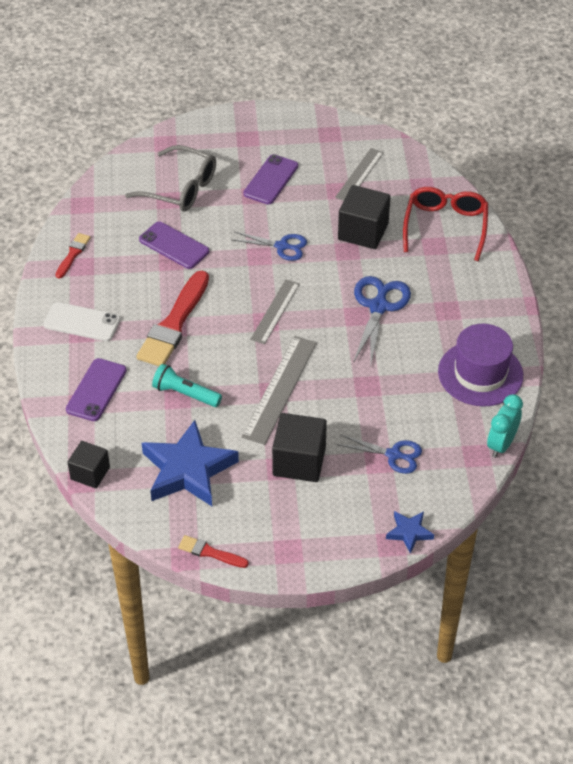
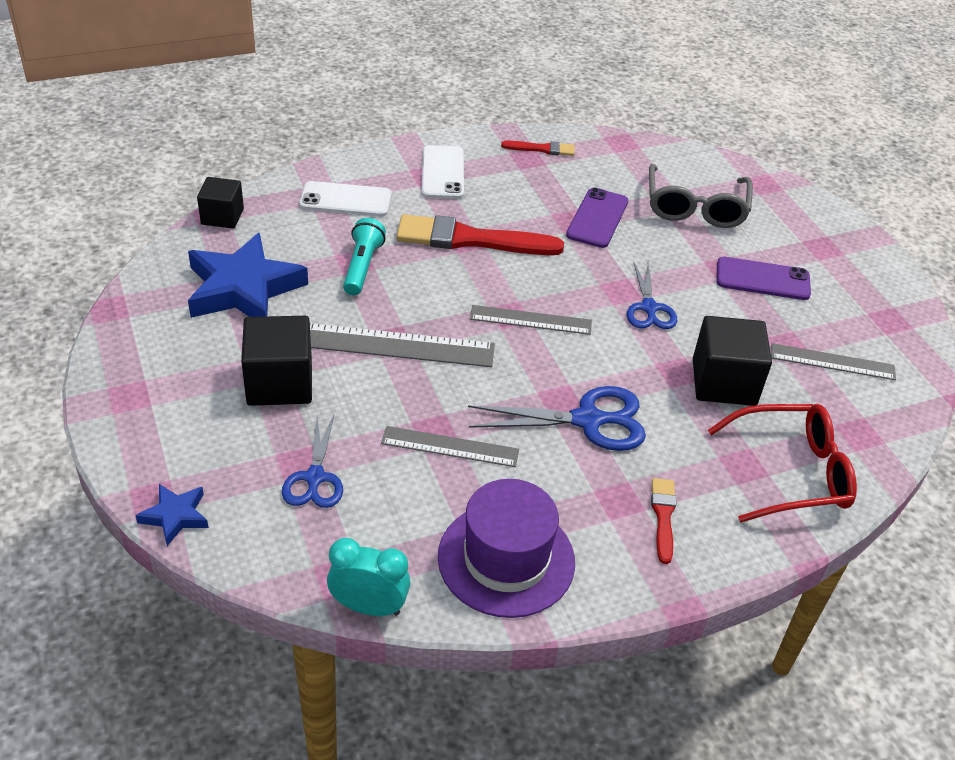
camera: 70 degrees right, 5 degrees down
purple phone [66,358,127,421] -> white phone [299,181,392,217]
red brush [178,535,249,568] -> red brush moved to [651,478,676,564]
none -> grey ruler [381,426,519,467]

